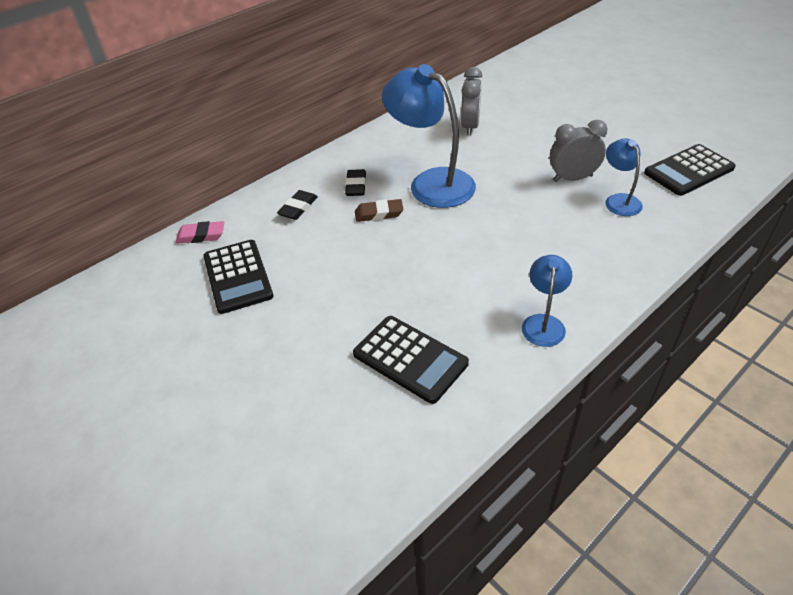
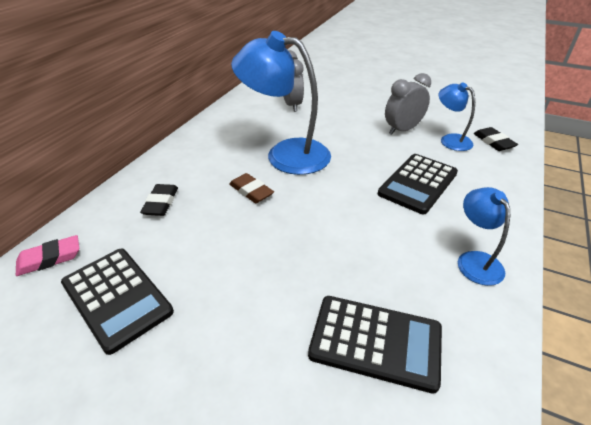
camera: 25 degrees left, 5 degrees down
black eraser [345,169,366,196] -> black eraser moved to [474,127,518,151]
brown eraser [355,199,403,222] -> brown eraser turned 75 degrees clockwise [229,173,274,203]
black calculator [644,144,736,196] -> black calculator moved to [378,154,458,214]

